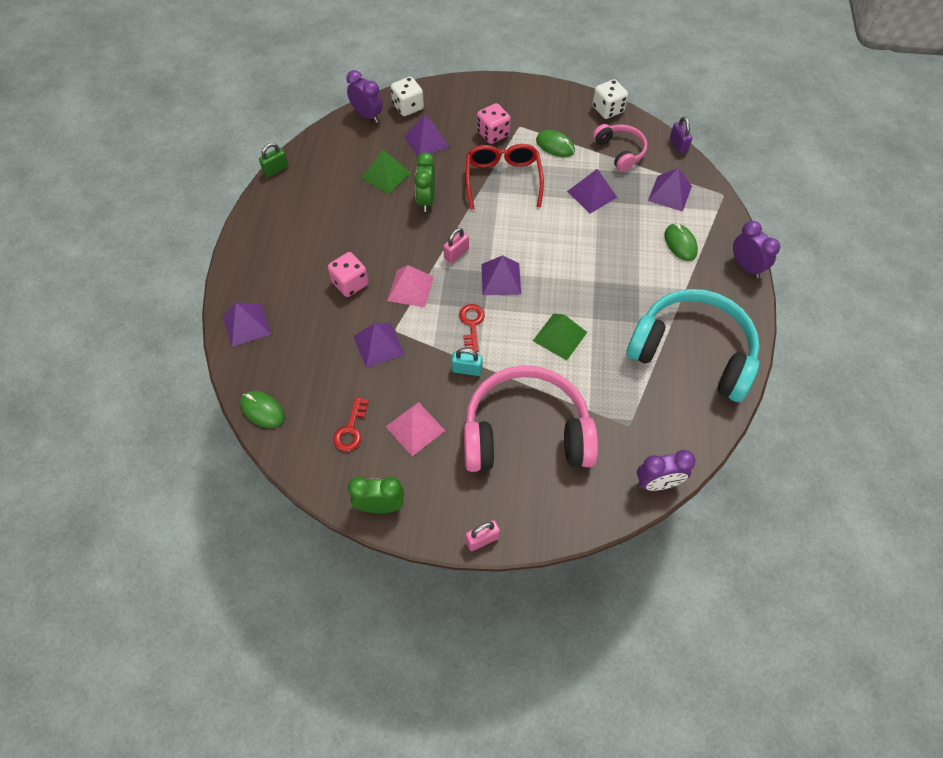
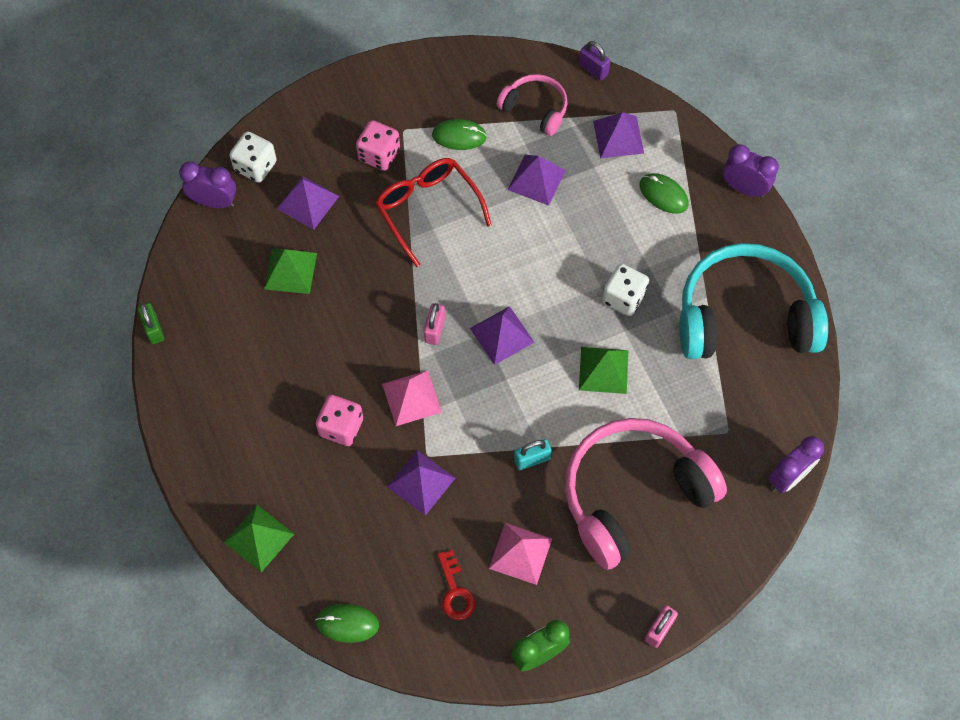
camera: 30 degrees left, 5 degrees up
purple pyramid [223,303,271,347] -> green pyramid [224,505,294,572]
green padlock [259,143,289,177] -> green padlock turned 45 degrees counterclockwise [137,303,164,344]
green clock [414,152,435,212] -> none
red key [459,304,485,352] -> none
white dice [592,79,628,119] -> white dice moved to [602,264,649,316]

